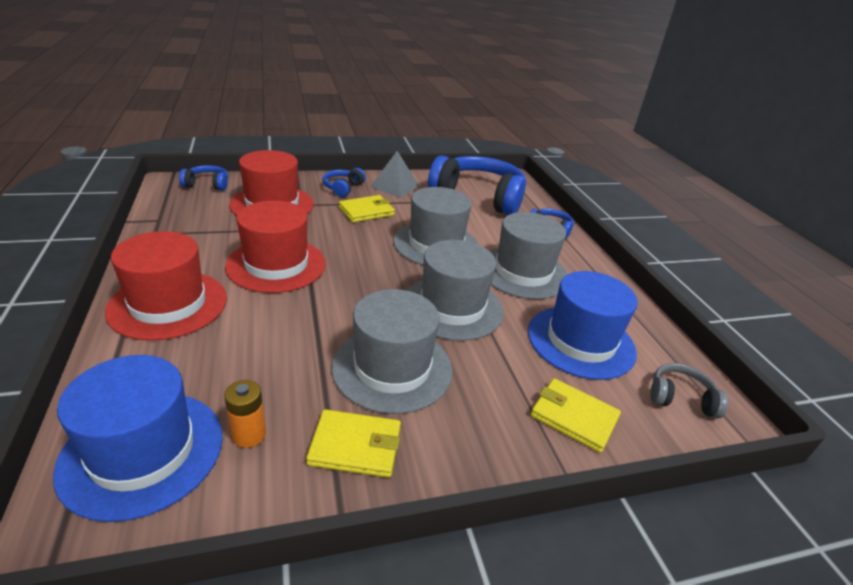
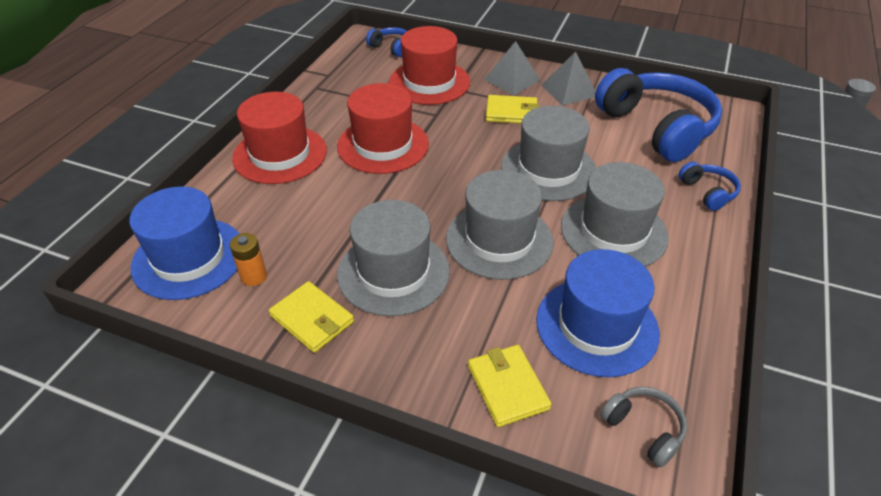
camera: 40 degrees right, 10 degrees up
blue headphones [322,168,366,197] -> grey pyramid [484,41,540,95]

